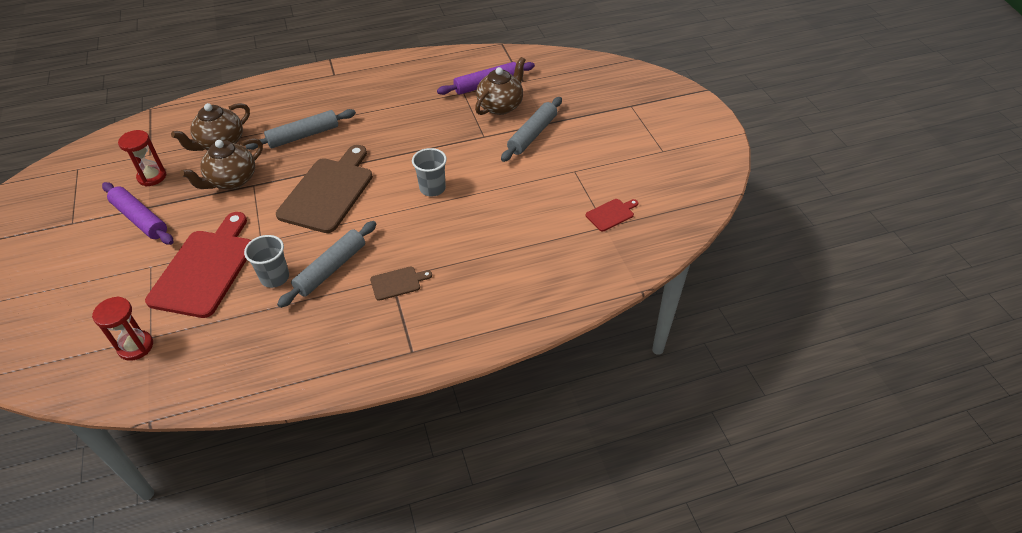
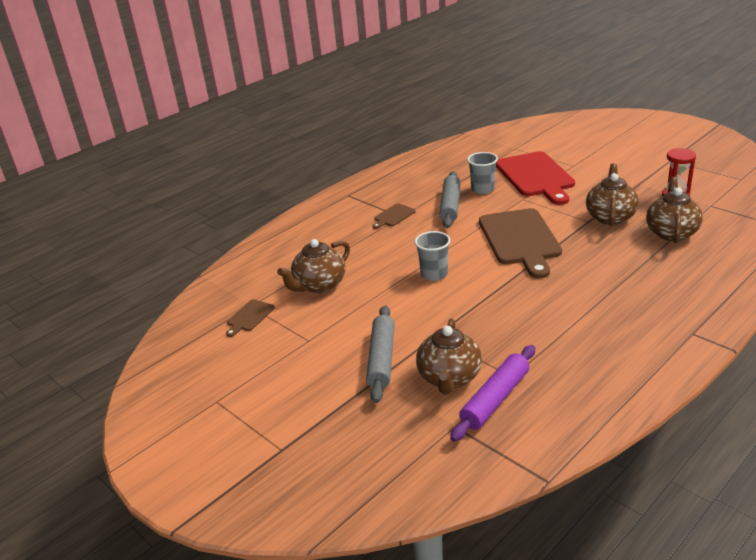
camera: 155 degrees right, 15 degrees down
red hourglass [92,296,153,361] -> none
purple rolling pin [102,182,174,245] -> none
grey rolling pin [245,109,356,150] -> none
red cutting board [586,199,638,232] -> brown cutting board [226,299,275,337]
none -> brown teapot [277,239,350,293]

